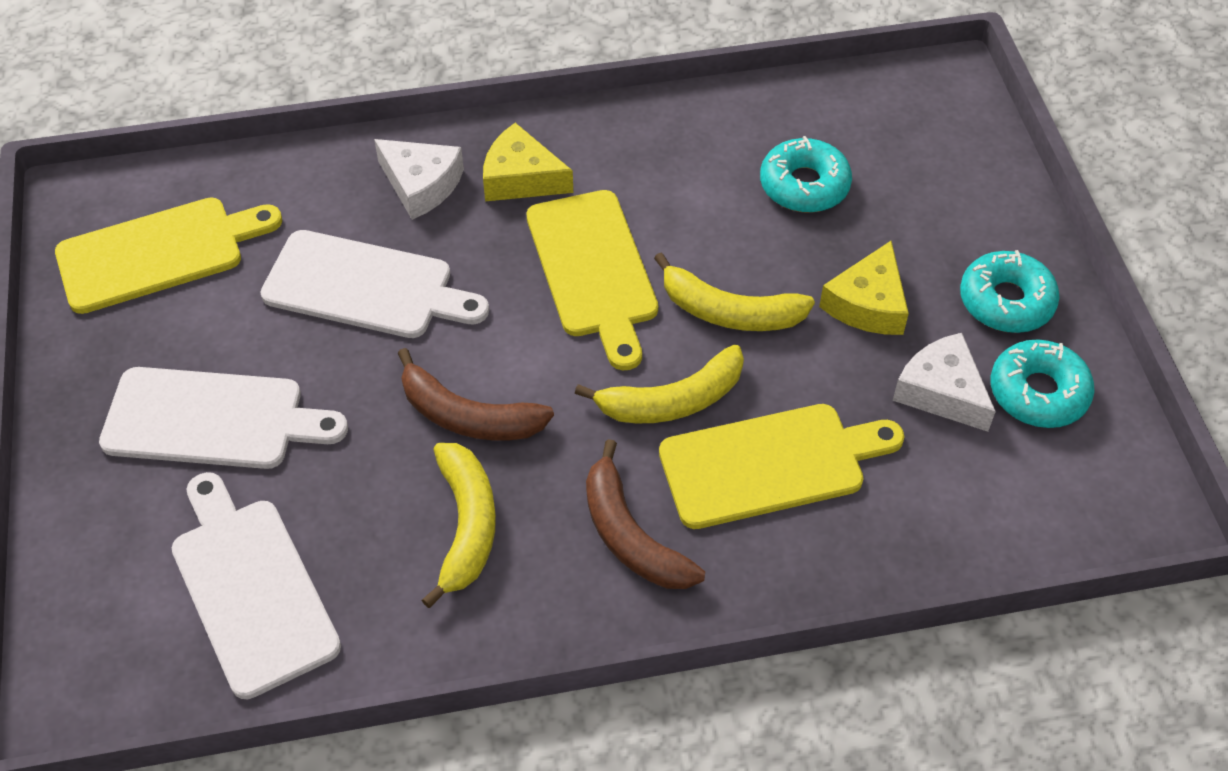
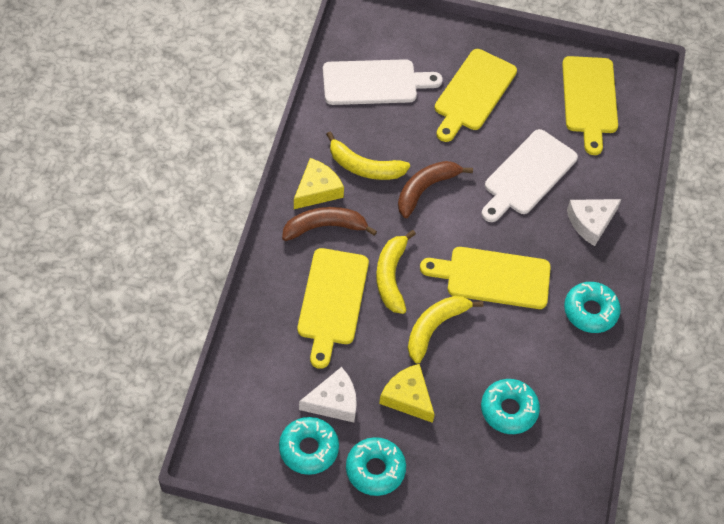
camera: 110 degrees right, 5 degrees up
white cutting board [99,367,348,469] -> yellow cutting board [435,49,517,142]
yellow cheese [483,123,573,201] -> yellow cheese moved to [294,158,344,209]
none -> turquoise donut [564,282,621,333]

